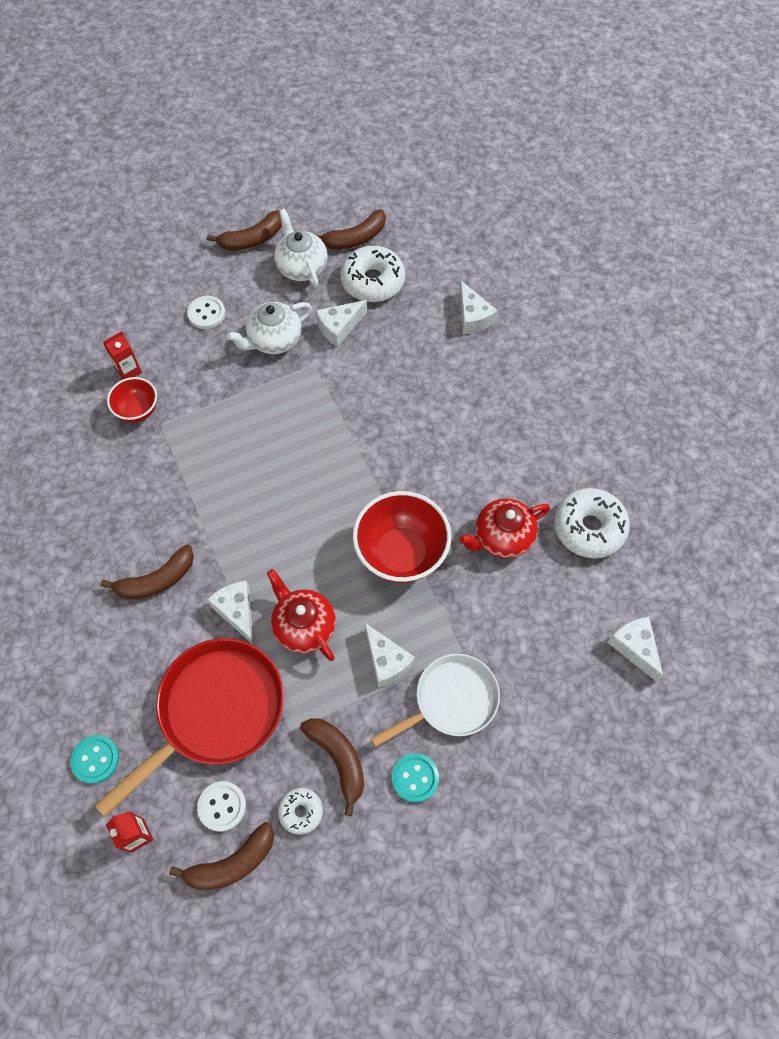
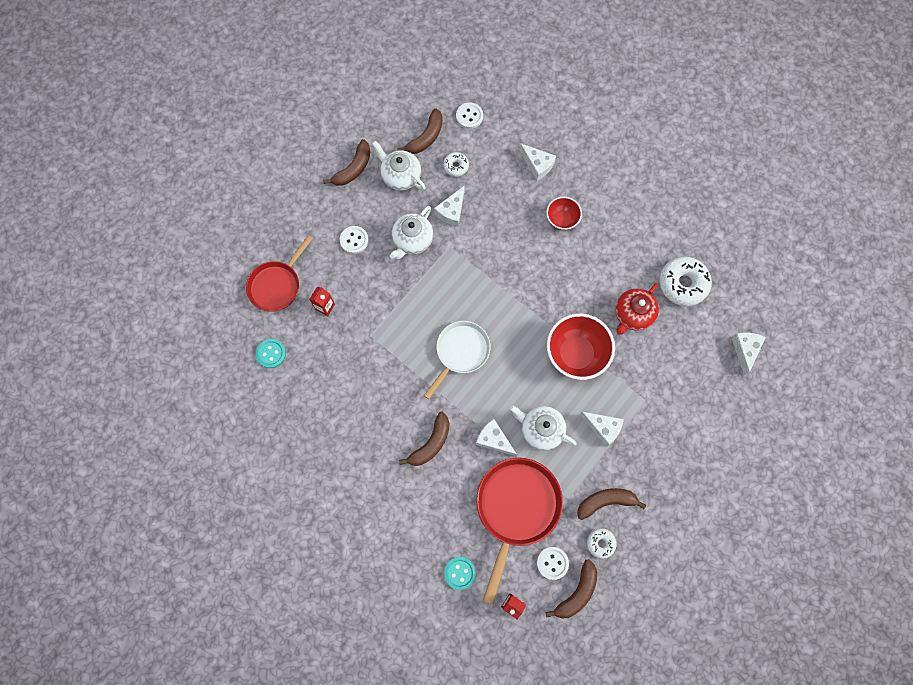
camera: 25 degrees left, 10 degrees up
red bowl [107,377,157,423] -> red bowl moved to [546,197,582,230]
red teapot [267,569,336,661] -> white teapot [510,405,576,451]
brown banana [300,718,364,816] -> brown banana turned 45 degrees counterclockwise [577,488,646,520]
white donut [340,246,405,302] -> white donut [443,152,469,177], size x0.53
white pan [370,654,500,747] -> white pan moved to [424,321,491,399]
turquoise button [392,753,439,803] -> turquoise button moved to [255,339,286,368]
white cheese [607,617,663,682] -> white cheese turned 60 degrees clockwise [731,332,766,376]
none -> red pan [246,236,312,311]
none -> white button [456,103,483,129]

